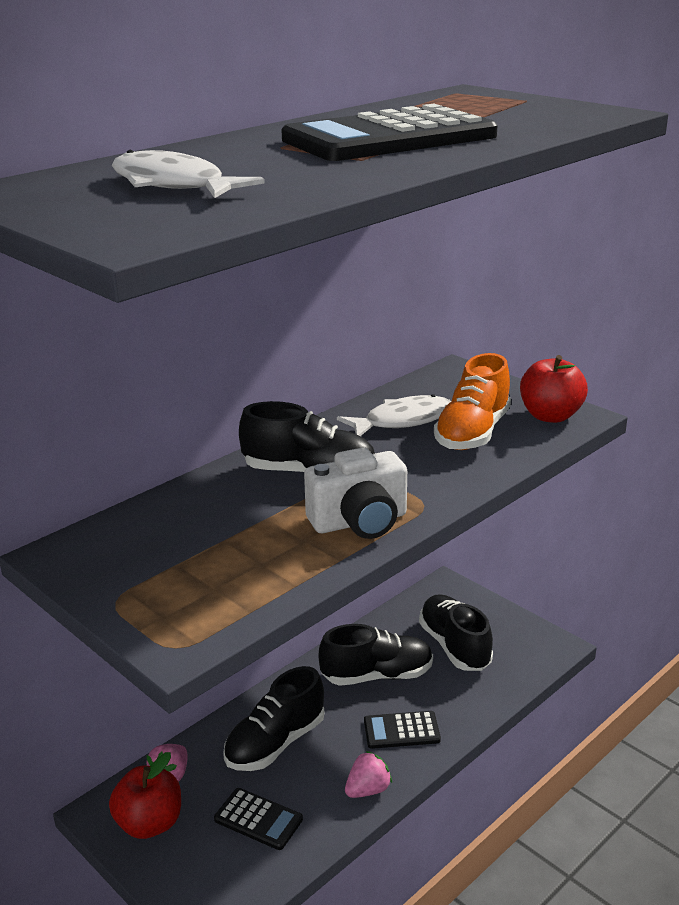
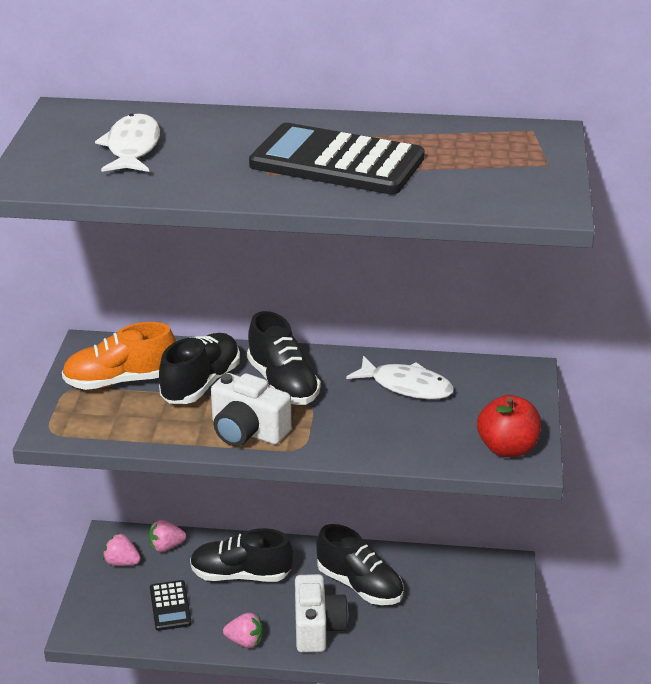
camera: 50 degrees right, 5 degrees up
red apple [109,752,181,839] -> pink strawberry [103,533,141,566]
black calculator [364,711,441,749] -> white camera [295,574,349,652]
black shoe [419,594,493,671] -> black shoe moved to [159,333,240,404]
orange shoe [434,353,511,450] -> orange shoe moved to [62,322,176,390]

